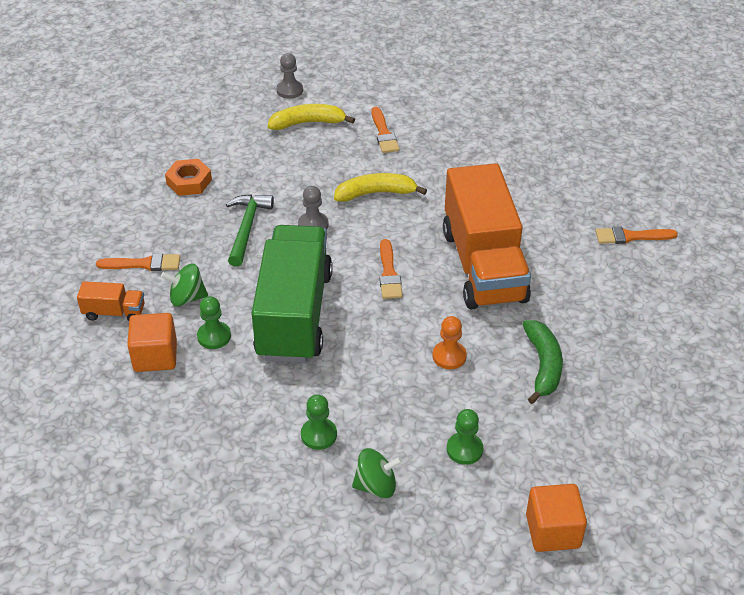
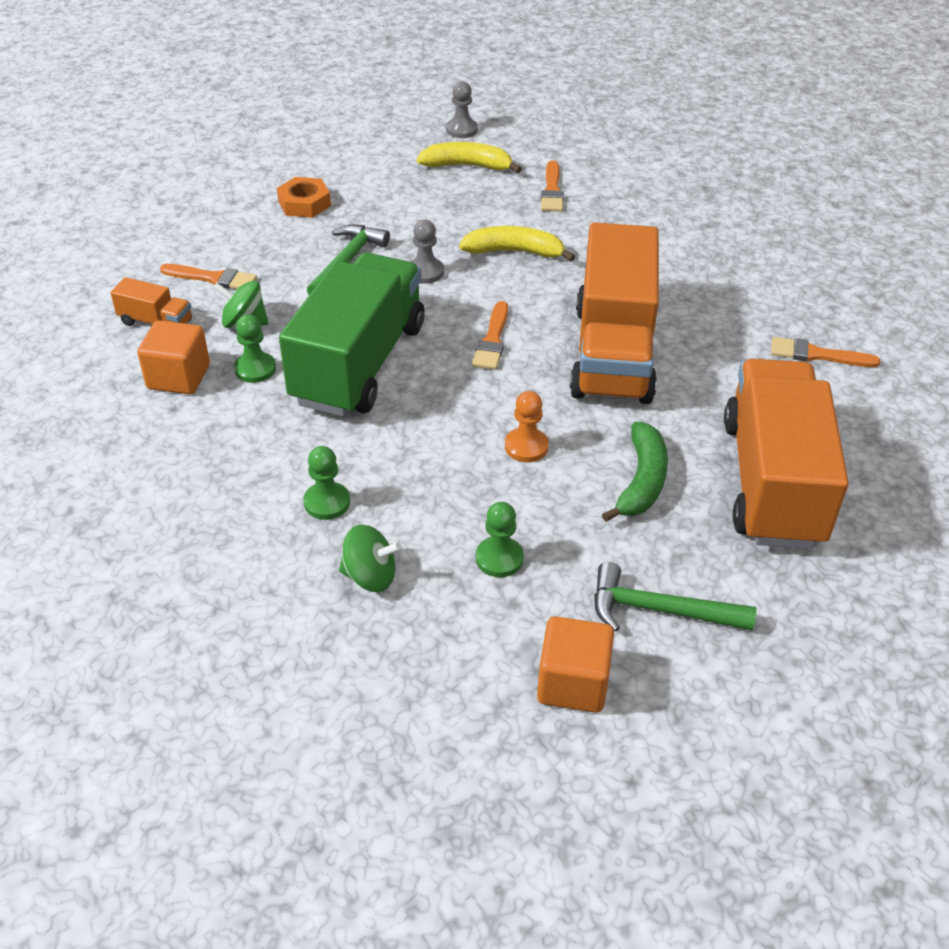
camera: 15 degrees right, 0 degrees up
none -> green hammer [594,562,757,632]
none -> orange truck [724,359,849,549]

